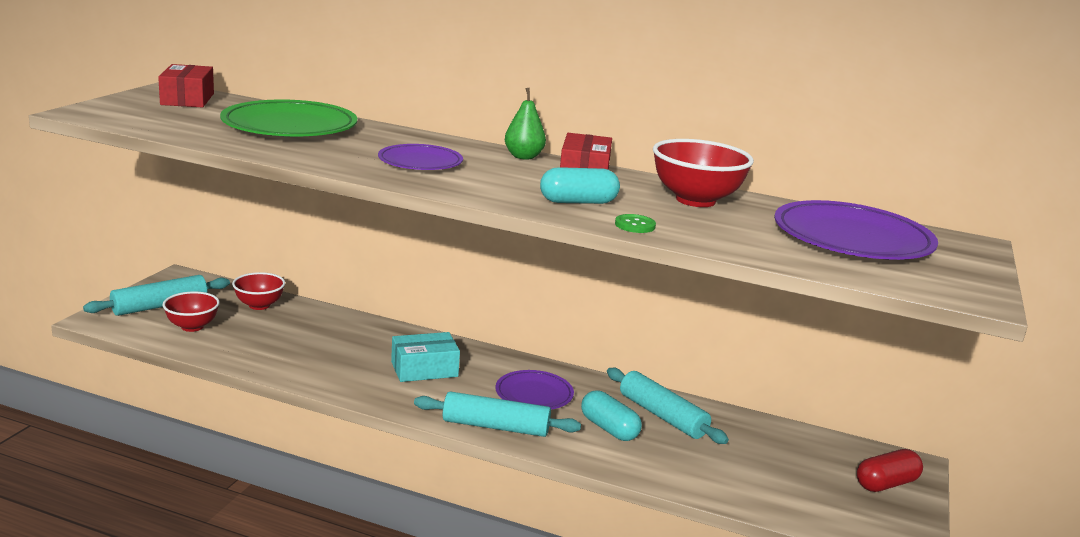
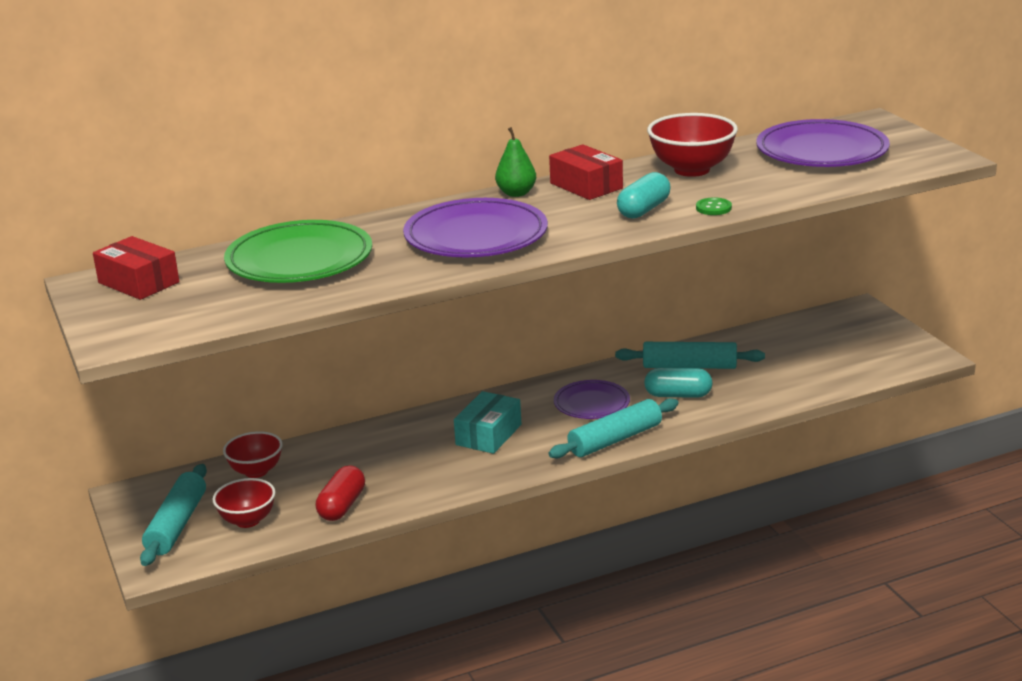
camera: 40 degrees left, 5 degrees up
purple plate [378,144,463,170] -> purple plate [403,198,548,257], size x1.69
red capsule [857,449,923,492] -> red capsule moved to [316,466,365,521]

